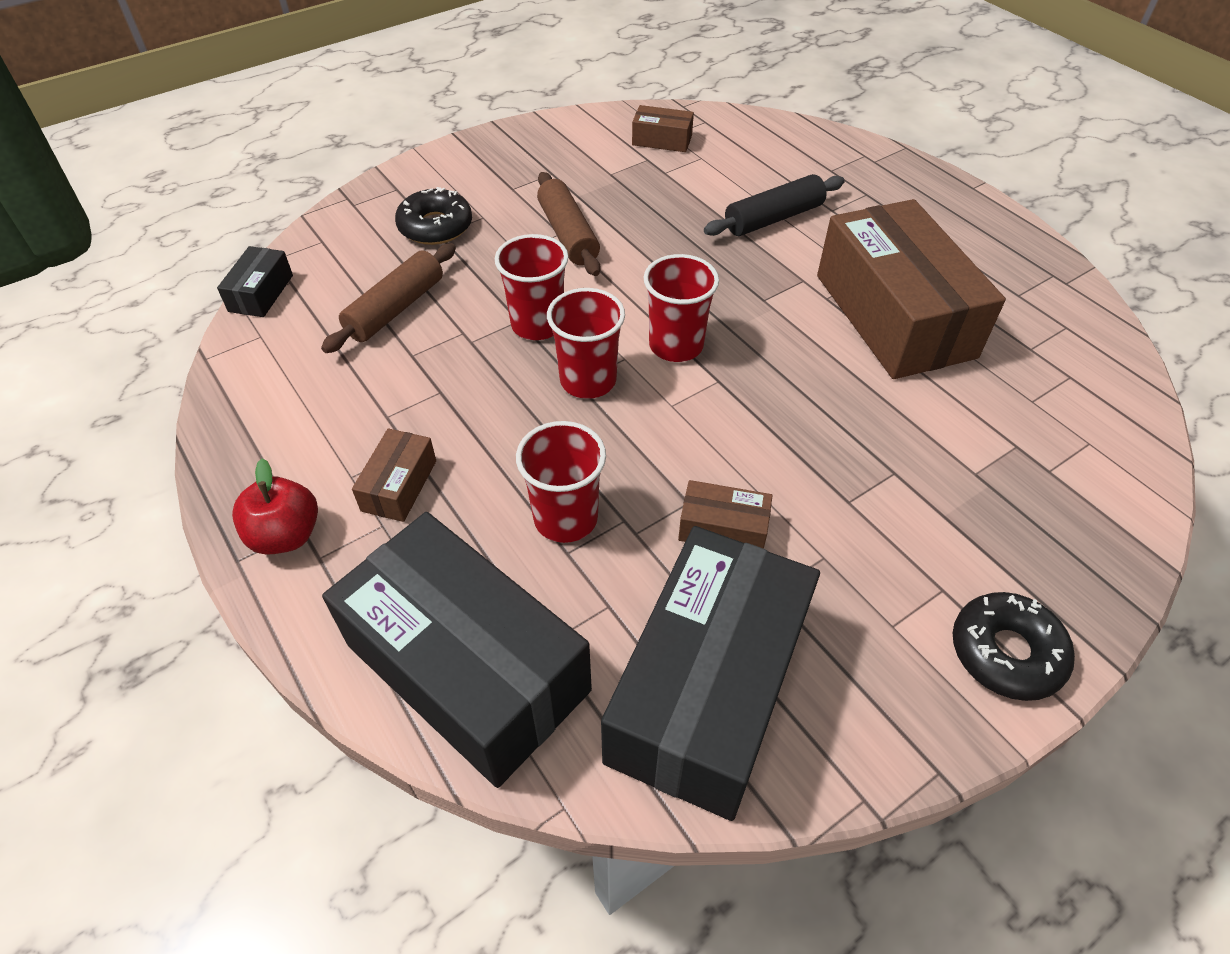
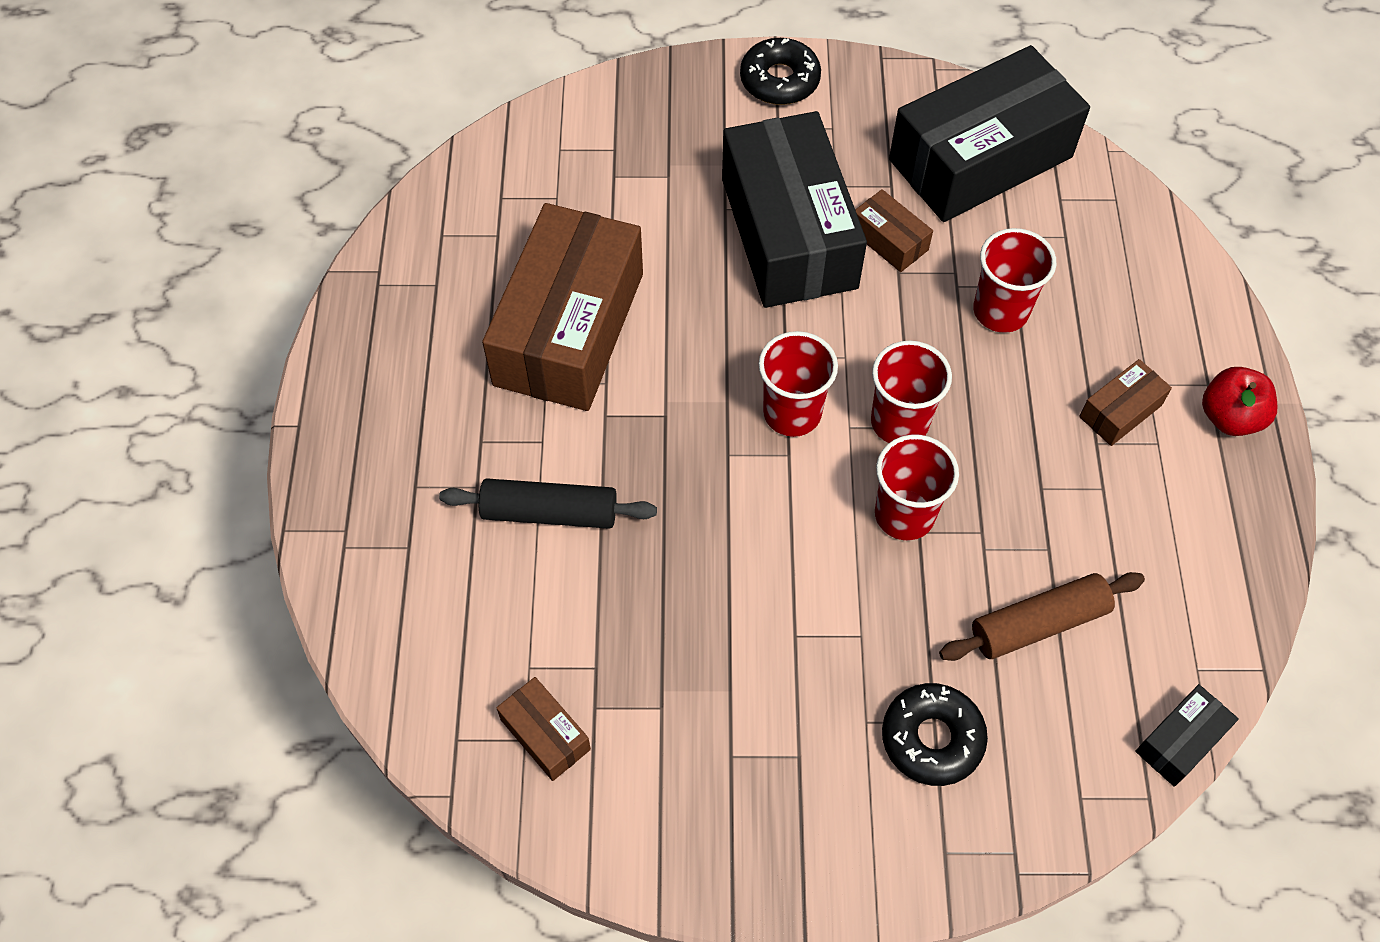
camera: 145 degrees left, 10 degrees up
black box [322,512,592,788] -> black box moved to [722,111,867,308]
brown rolling pin [537,172,601,276] -> none

